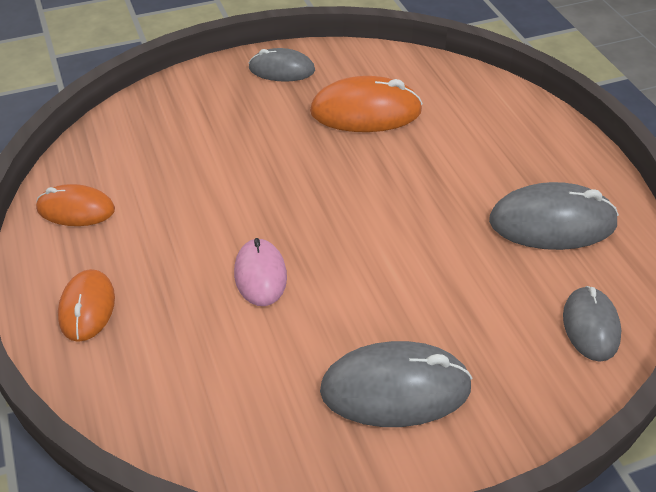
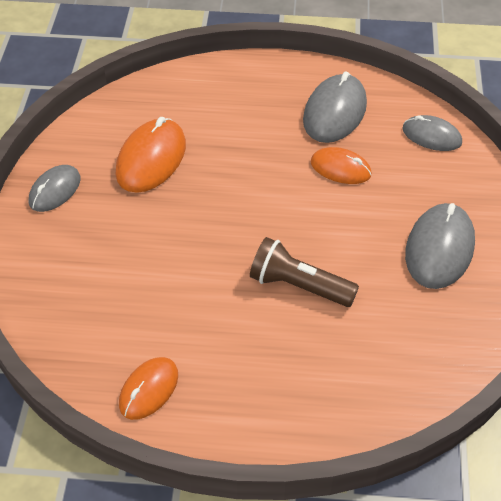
camera: 65 degrees left, 5 degrees up
orange mouse [58,269,115,342] -> orange mouse moved to [310,147,372,184]
pink mouse [234,238,287,306] -> brown flashlight [250,237,359,307]

